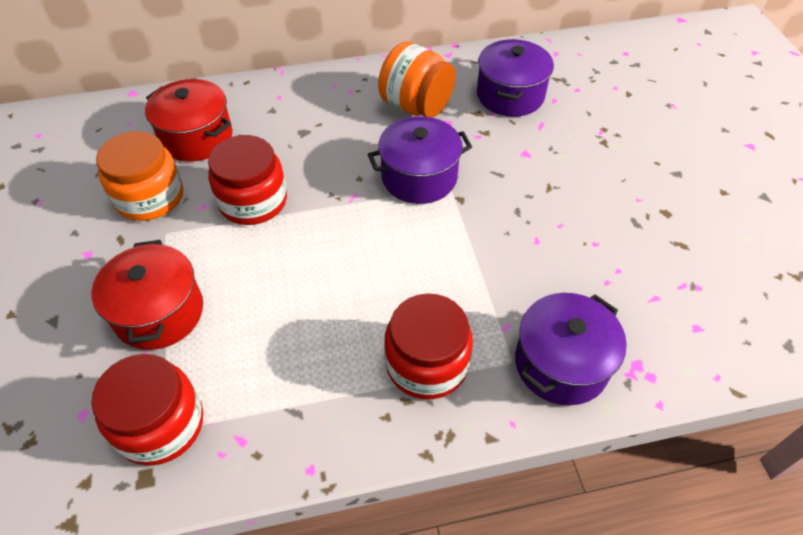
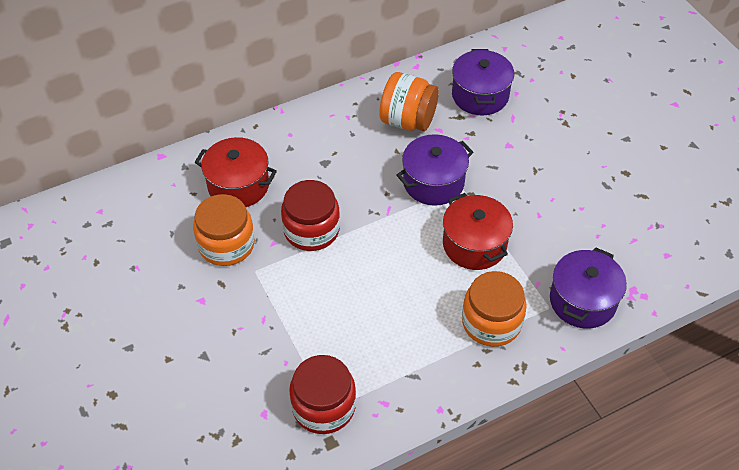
camera: 15 degrees left, 0 degrees up
red pot [91,240,203,350] -> red pot moved to [443,193,513,270]
red jar [384,293,473,399] -> orange jar [462,271,527,347]

